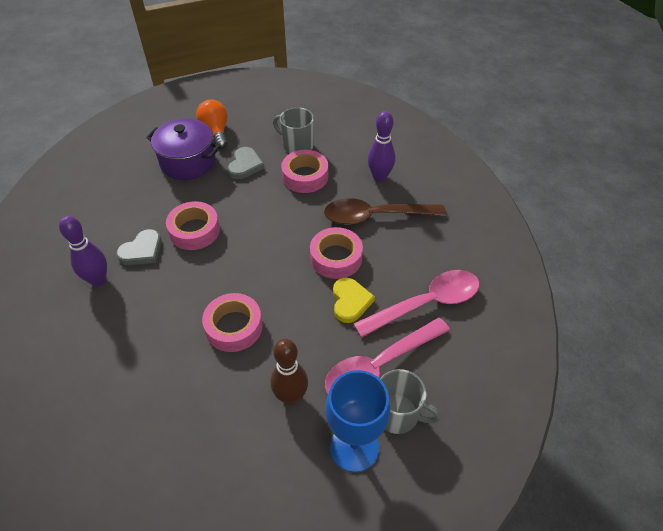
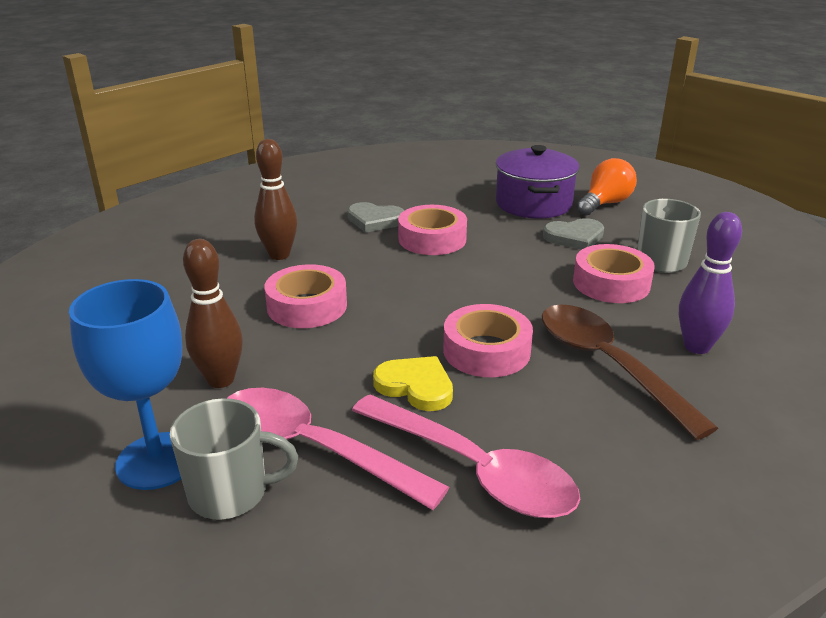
camera: 65 degrees right, 20 degrees down
purple bowling pin [59,216,107,286] -> none
yellow heart [333,277,375,323] -> yellow heart turned 120 degrees counterclockwise [373,356,453,411]
grey mug [380,369,441,434] -> grey mug turned 90 degrees counterclockwise [170,398,298,520]
none -> brown bowling pin [254,139,297,260]

